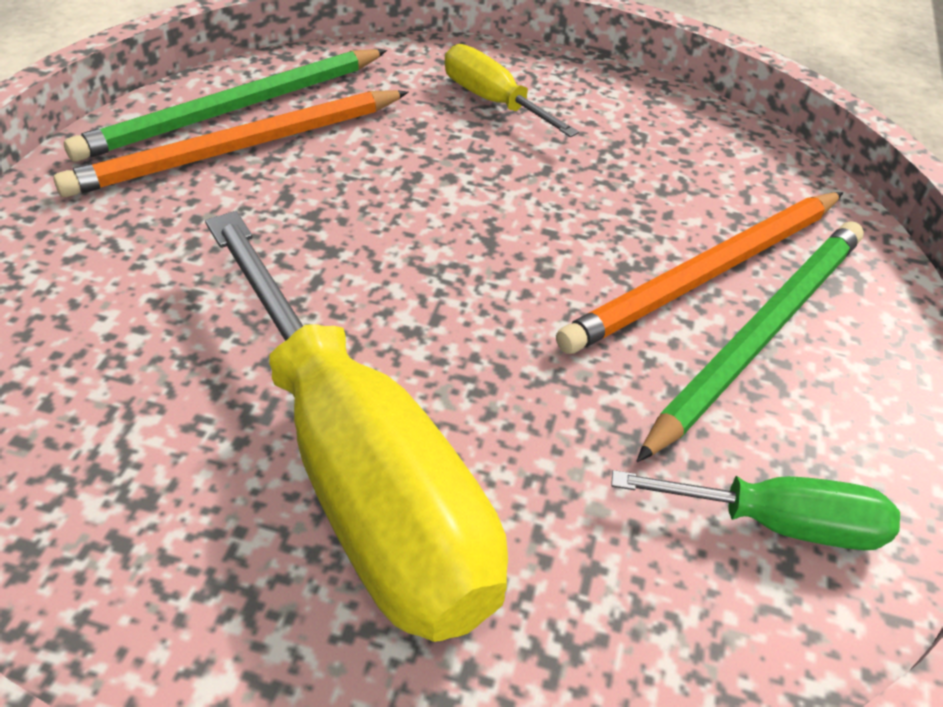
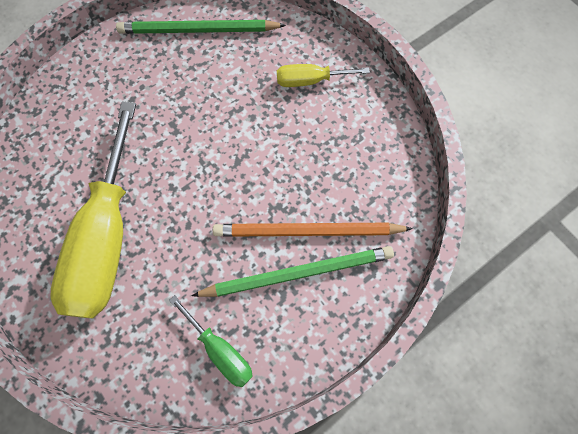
camera: 40 degrees right, 25 degrees up
orange pencil [54,90,409,197] -> none
yellow screwdriver [445,44,579,137] -> yellow screwdriver turned 90 degrees counterclockwise [277,64,370,87]

